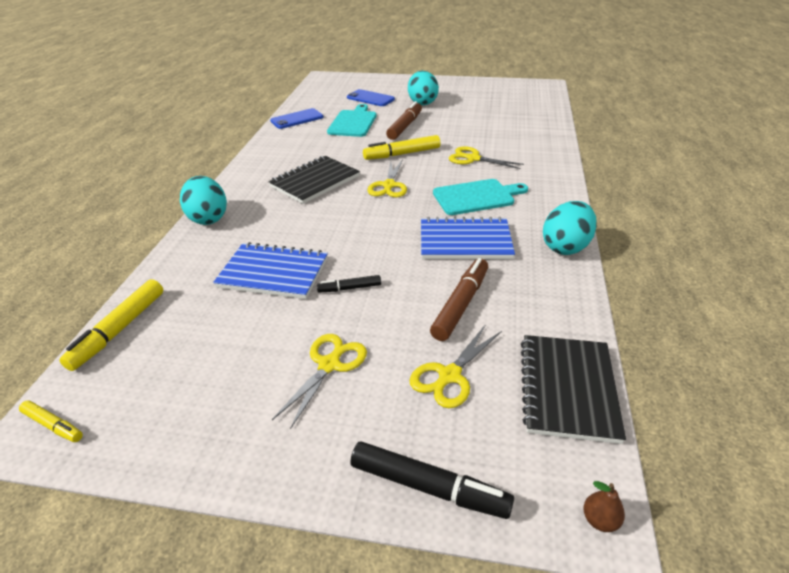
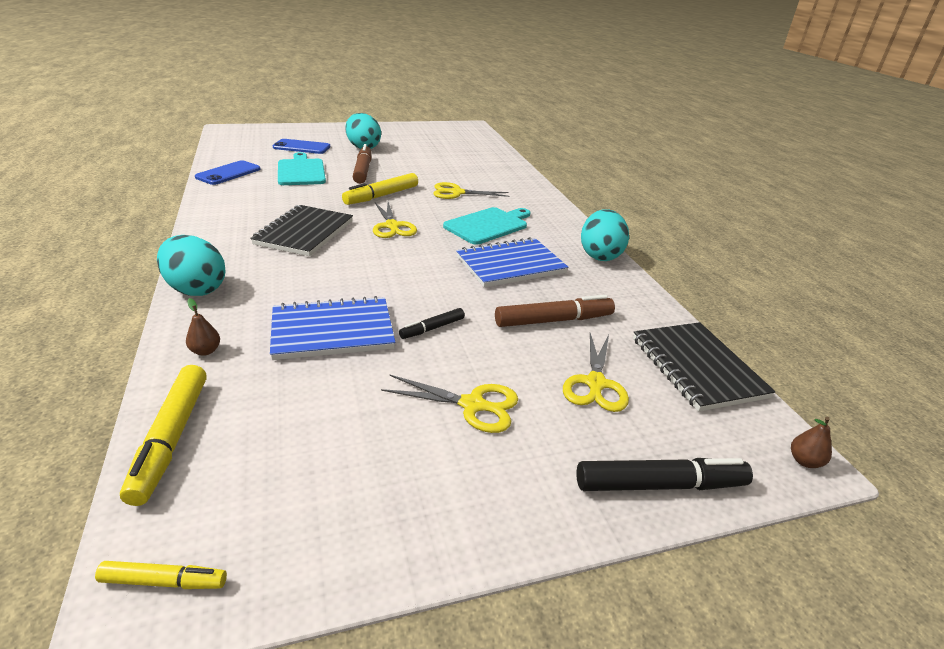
camera: 30 degrees left, 5 degrees down
yellow scissors [272,334,367,429] -> yellow scissors turned 105 degrees clockwise [381,375,518,433]
brown marker [430,258,488,341] -> brown marker turned 75 degrees clockwise [495,295,615,327]
none -> brown pear [186,298,220,356]

